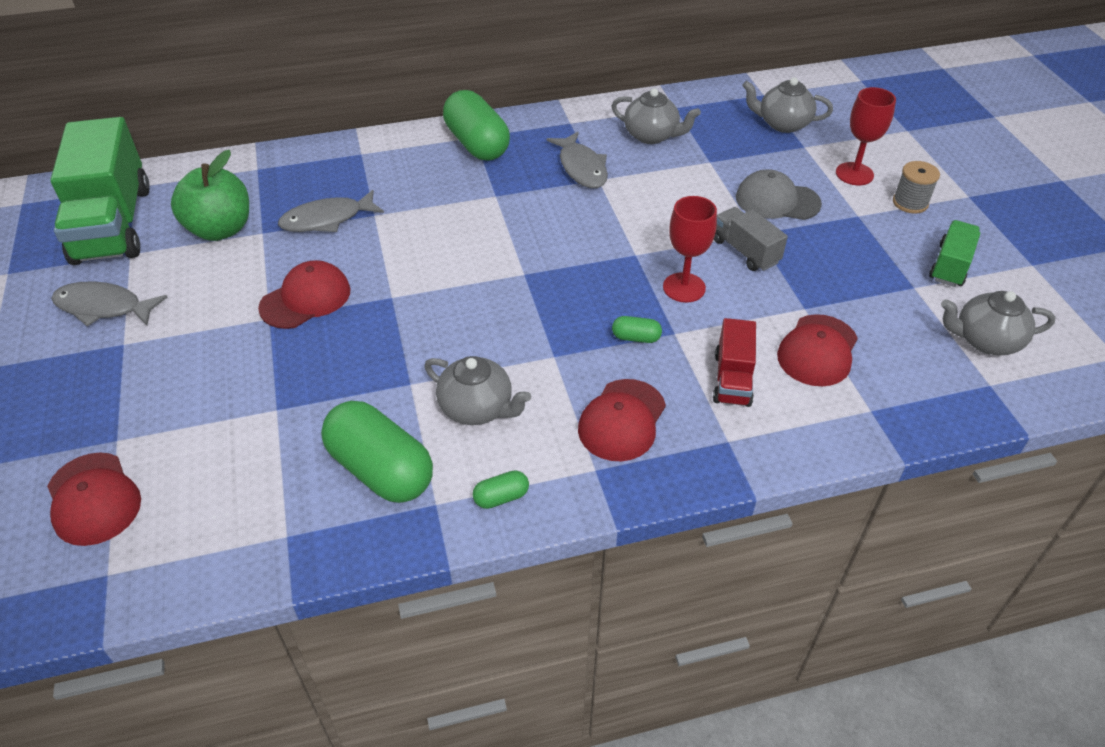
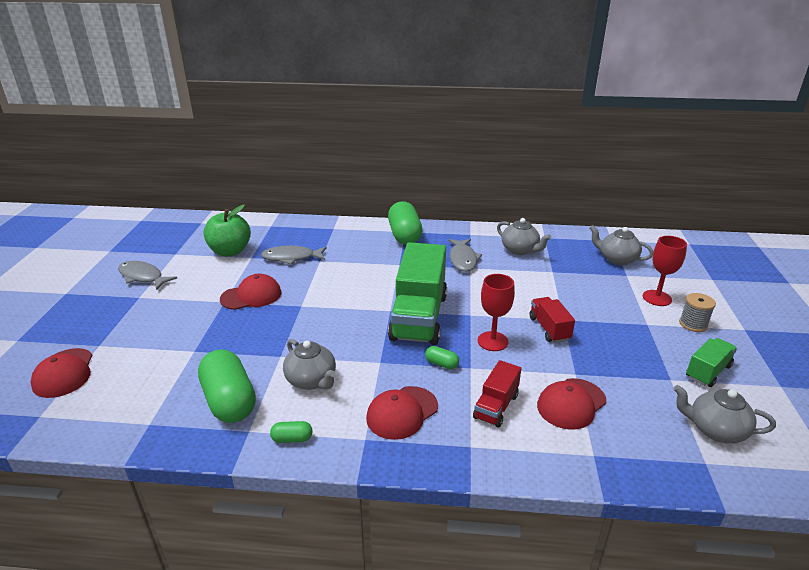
camera: 20 degrees right, 15 degrees down
green truck [50,117,150,265] -> green truck moved to [388,242,447,345]
grey truck [714,207,788,271] -> red truck [529,297,575,343]
grey cap [736,169,822,220] -> none

